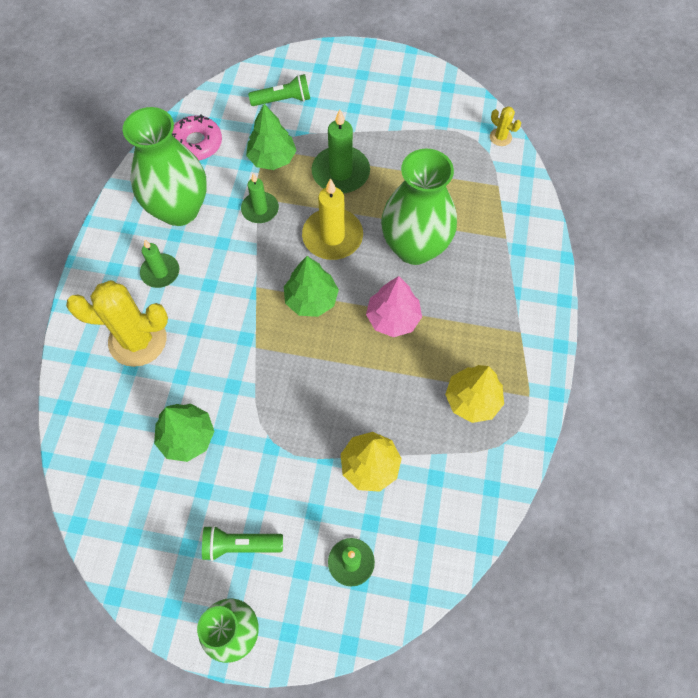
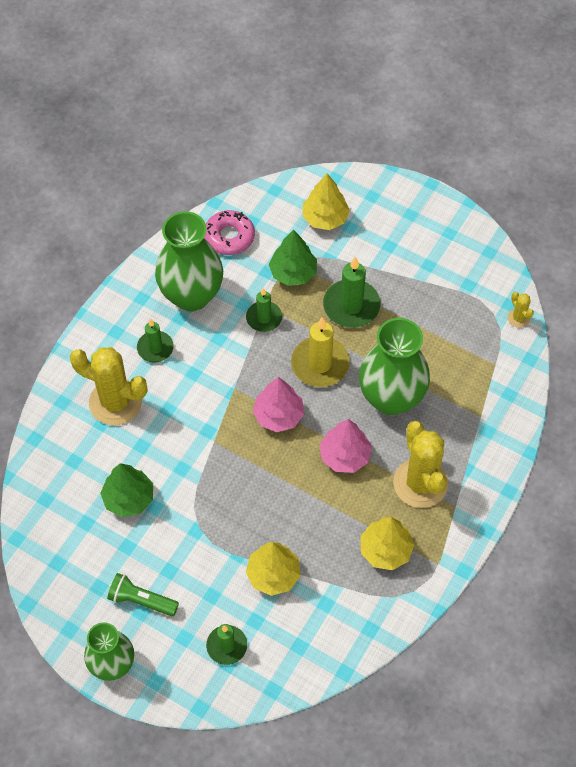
camera: 20 degrees right, 5 degrees down
green flashlight [248,74,310,106] -> yellow tree [303,173,350,230]
green tree [284,256,339,317] -> pink tree [253,377,304,432]
none -> yellow cactus [393,421,448,508]

